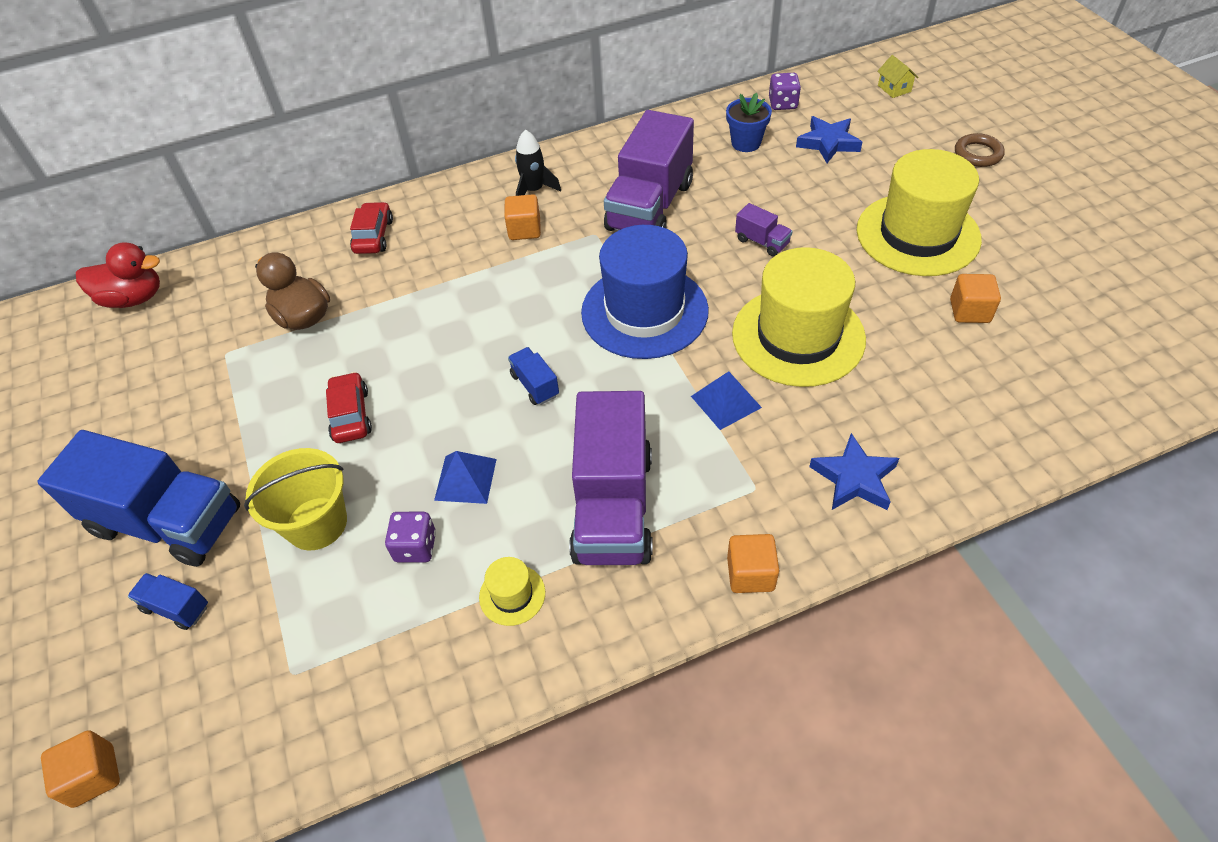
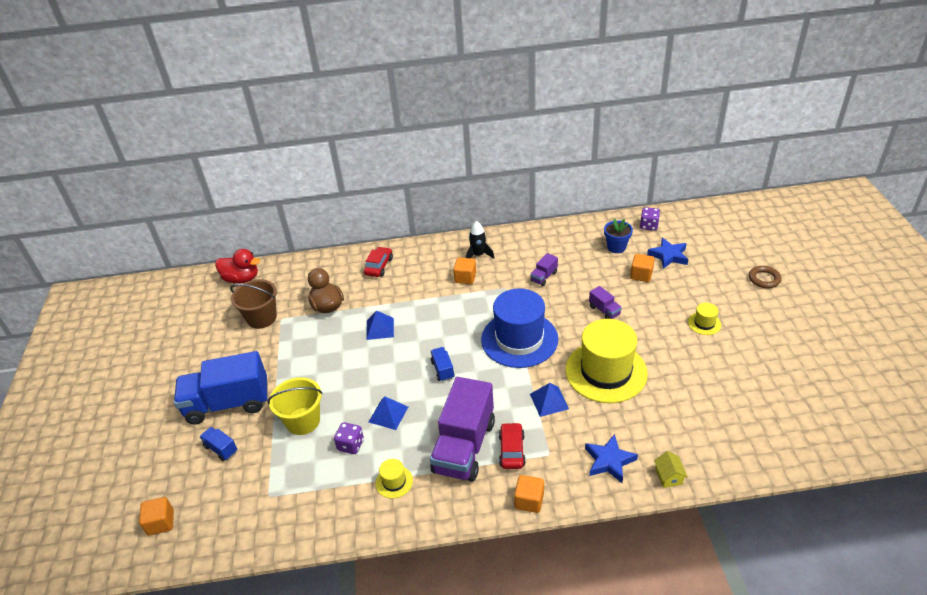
camera: 15 degrees right, 10 degrees down
blue truck [37,430,240,567] -> blue truck turned 135 degrees clockwise [174,351,268,425]
red car [326,372,372,443] -> red car moved to [499,422,526,469]
purple truck [604,110,694,231] -> purple truck [530,253,558,286], size x0.42
yellow hat [857,149,982,276] -> yellow hat [688,303,721,335], size x0.42
yellow house [877,55,918,98] -> yellow house moved to [654,451,688,488]
orange cube [950,274,1001,323] -> orange cube moved to [630,254,655,282]
none -> brown bucket [230,279,277,329]
none -> blue pyramid [366,310,394,340]

